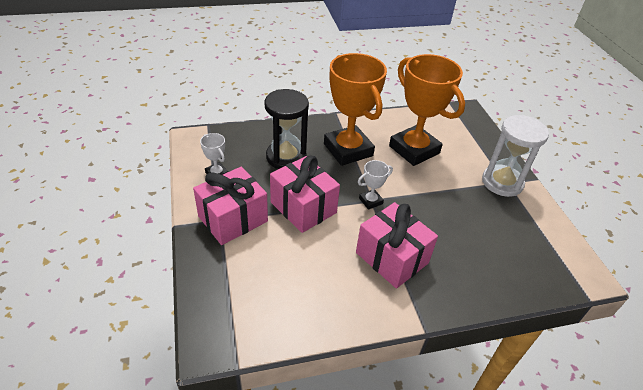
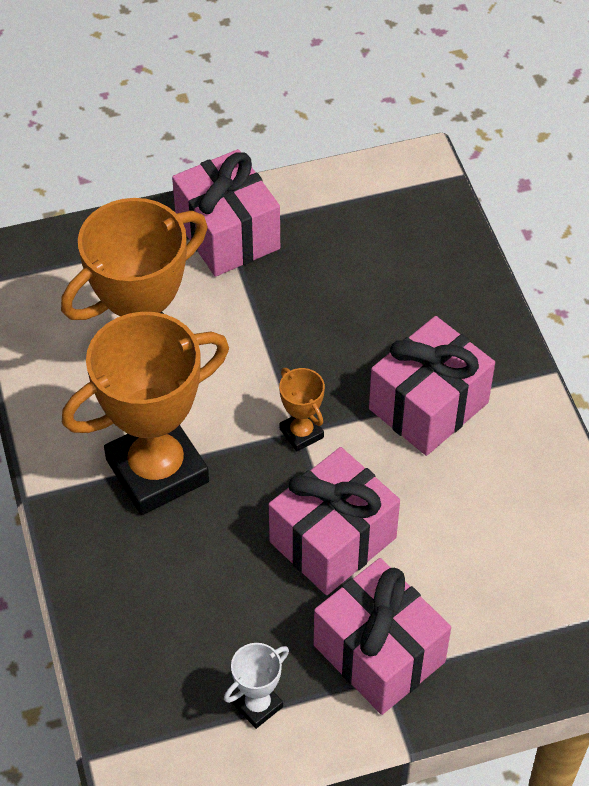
camera: 90 degrees left, 10 degrees up
black hourglass [264,89,309,169] -> none
white trophy [358,160,393,210] -> orange trophy [279,368,325,452]
white hourglass [482,115,549,197] -> pink gift [172,149,280,277]

